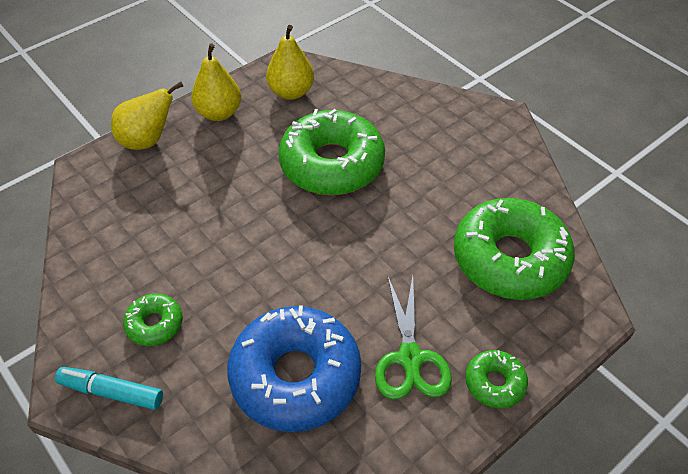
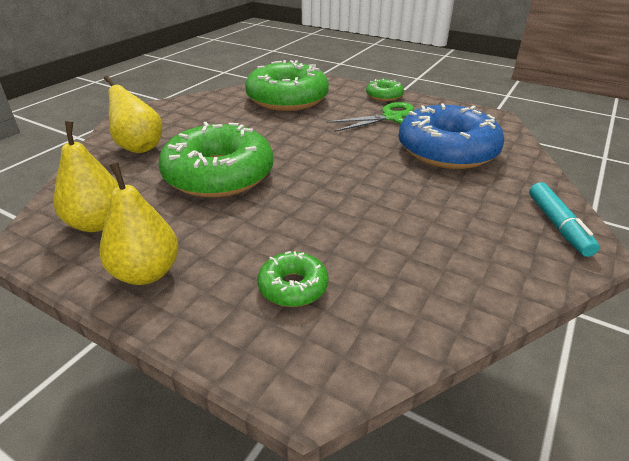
camera: 110 degrees left, 15 degrees down
yellow pear [111,81,183,150] -> yellow pear moved to [104,76,162,153]
green donut [123,294,183,346] -> green donut moved to [258,251,328,307]

